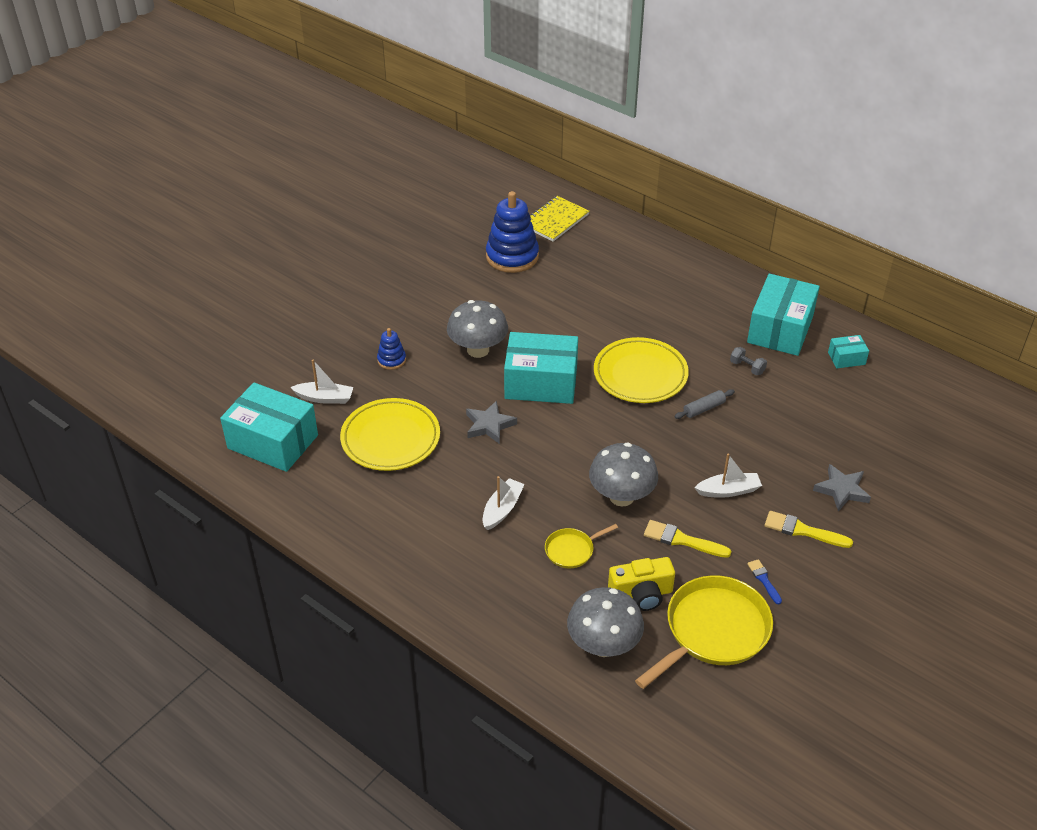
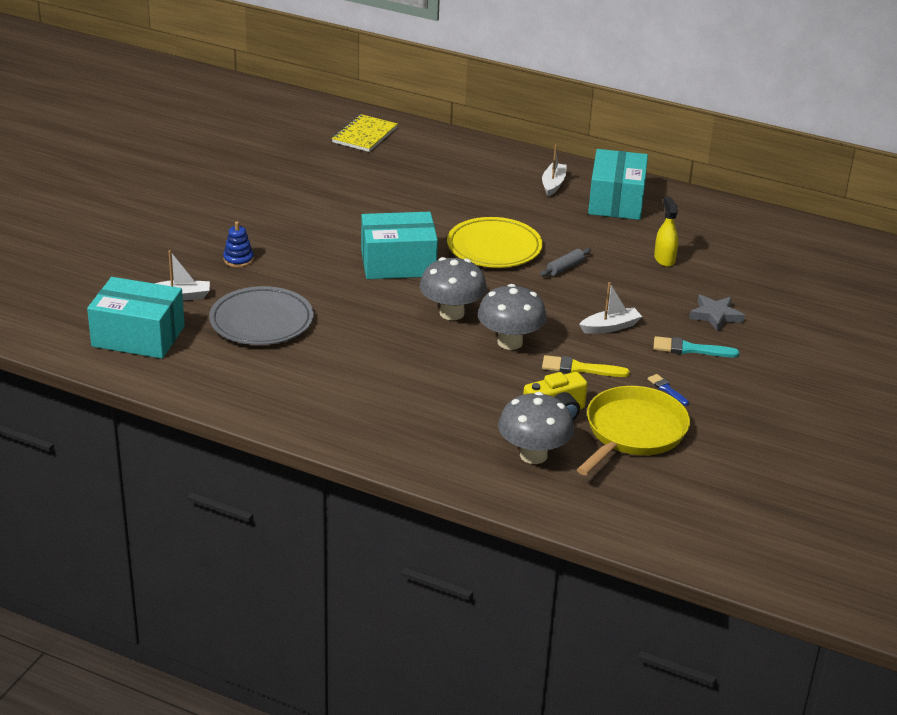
camera: 15 degrees left, 10 degrees down
yellow plate [340,398,440,471] -> grey plate [209,286,314,345]
grey mushroom [447,300,508,358] -> grey mushroom moved to [420,257,487,320]
grey star [466,400,517,444] -> none
white boat [483,476,525,530] -> white boat moved to [542,145,567,197]
blue stacking toy [486,191,539,273] -> none
yellow pan [545,524,618,568] -> none
grey dumbbell [730,347,767,375] -> none
yellow brush [765,511,853,548] -> turquoise brush [653,336,739,357]
turquoise box [828,335,869,368] -> none
none -> yellow spray bottle [654,197,678,267]

